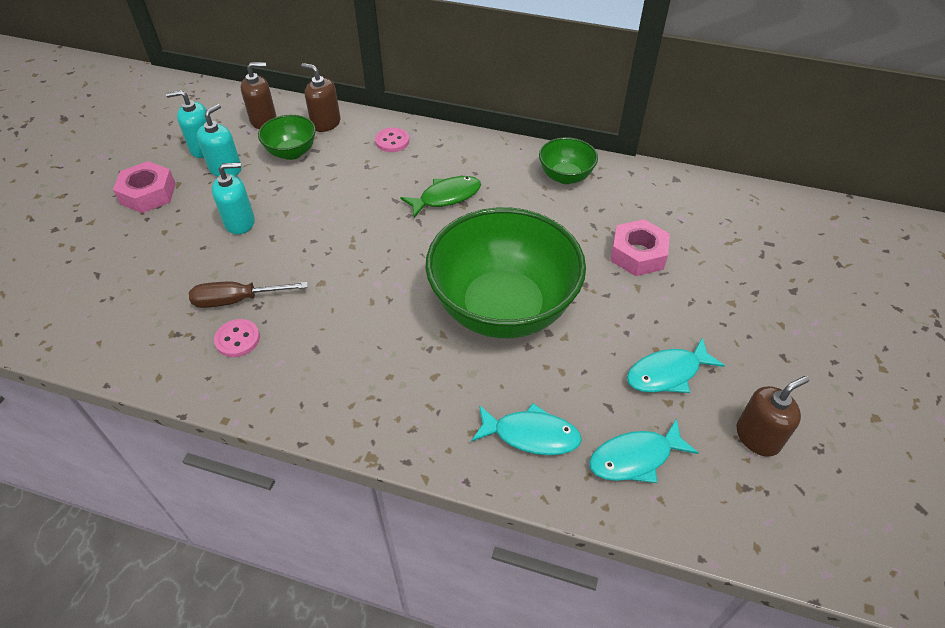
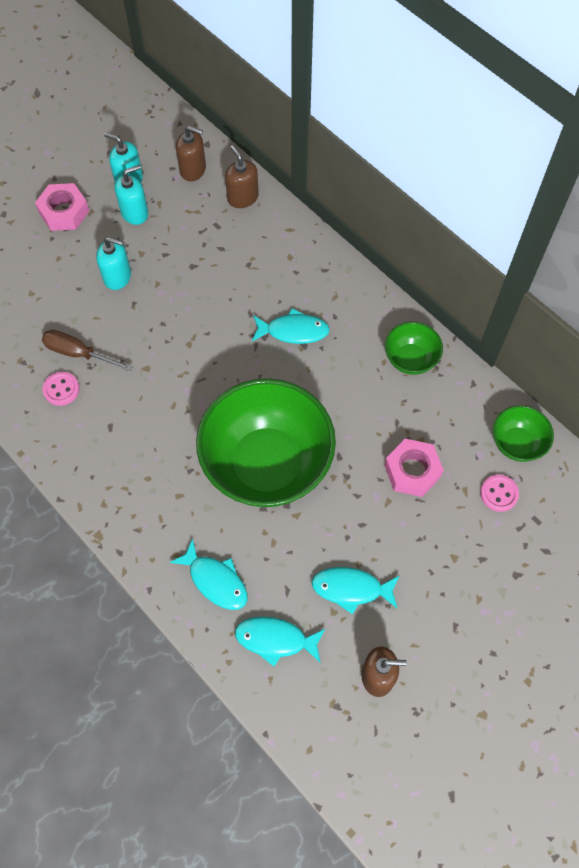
camera: 30 degrees right, 15 degrees up
green bowl [258,115,316,160] -> green bowl moved to [493,405,554,462]
pink button [375,128,409,152] -> pink button moved to [480,475,519,512]
green fish [400,176,481,218] -> turquoise fish [252,308,330,344]

